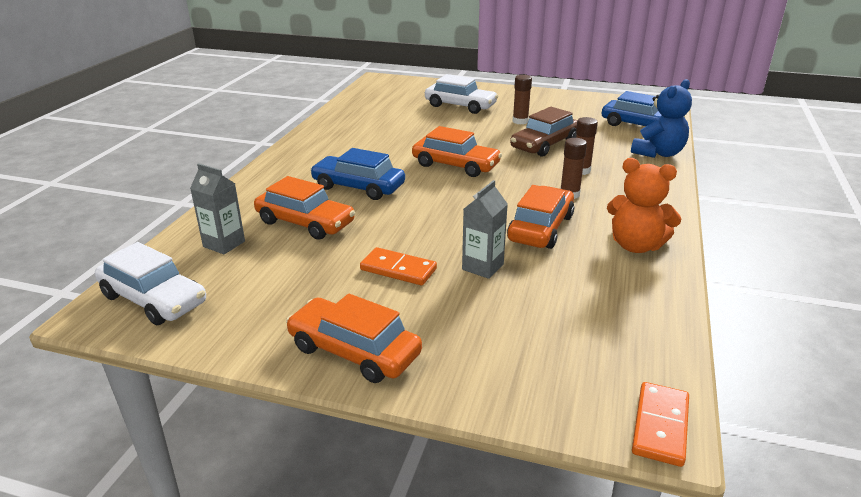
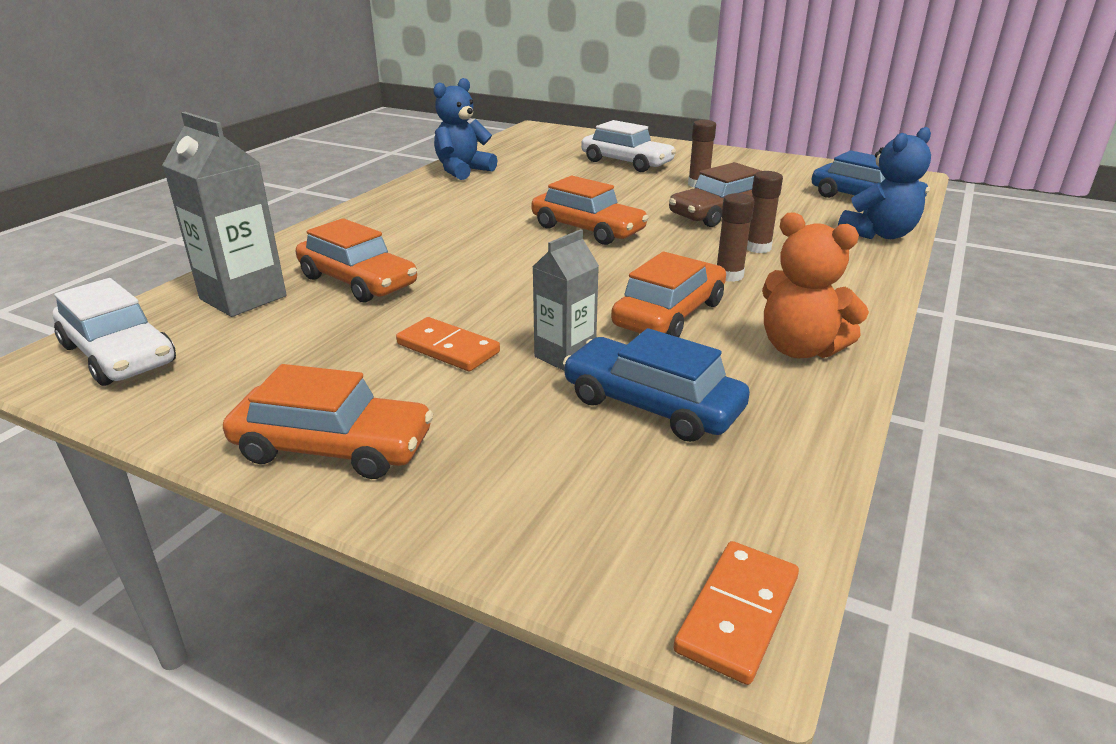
camera: 10 degrees right, 0 degrees up
grey carton [190,163,245,254] -> grey carton [163,112,287,317], size x1.59
orange car [286,294,422,383] -> orange car turned 150 degrees clockwise [223,364,433,479]
blue car [310,148,405,200] -> blue car moved to [563,328,750,442]
none -> blue teddy bear [433,78,497,180]

